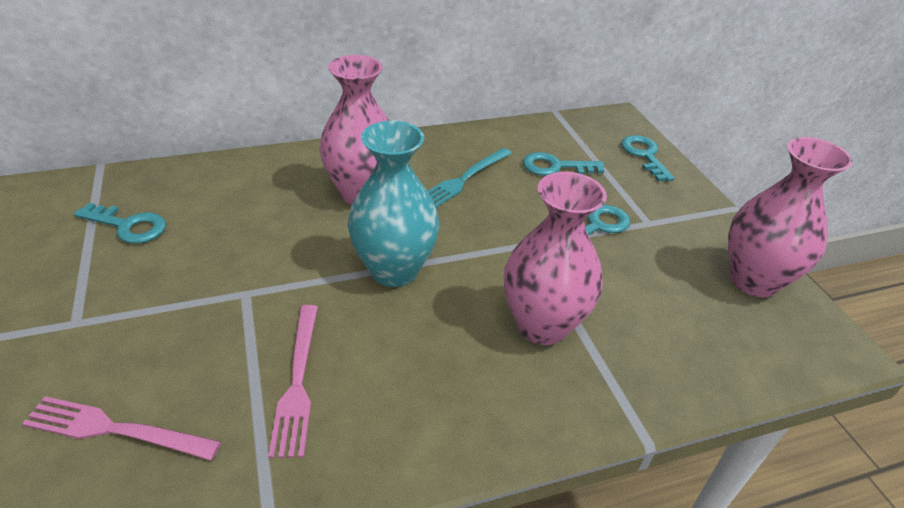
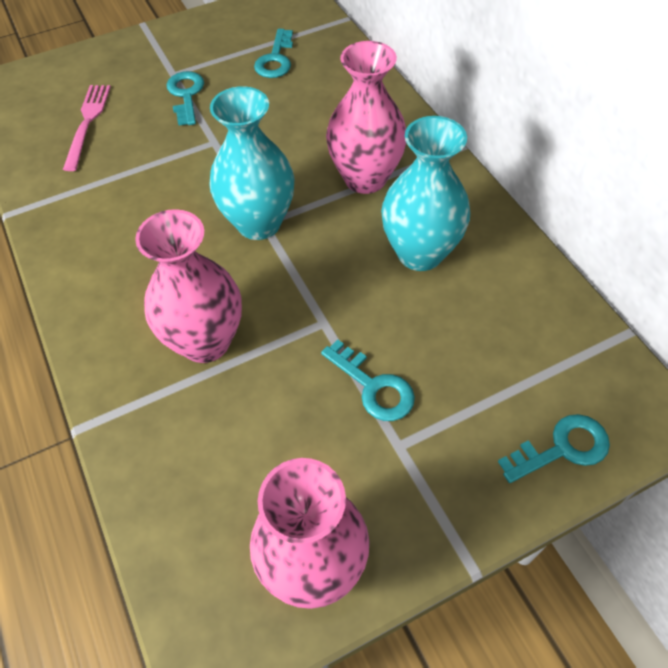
camera: 85 degrees right, 15 degrees up
pink fork [268,305,318,458] -> none
turquoise fork [428,148,512,208] -> turquoise vase [381,116,470,271]
turquoise key [523,152,604,176] -> turquoise key moved to [167,71,204,126]

